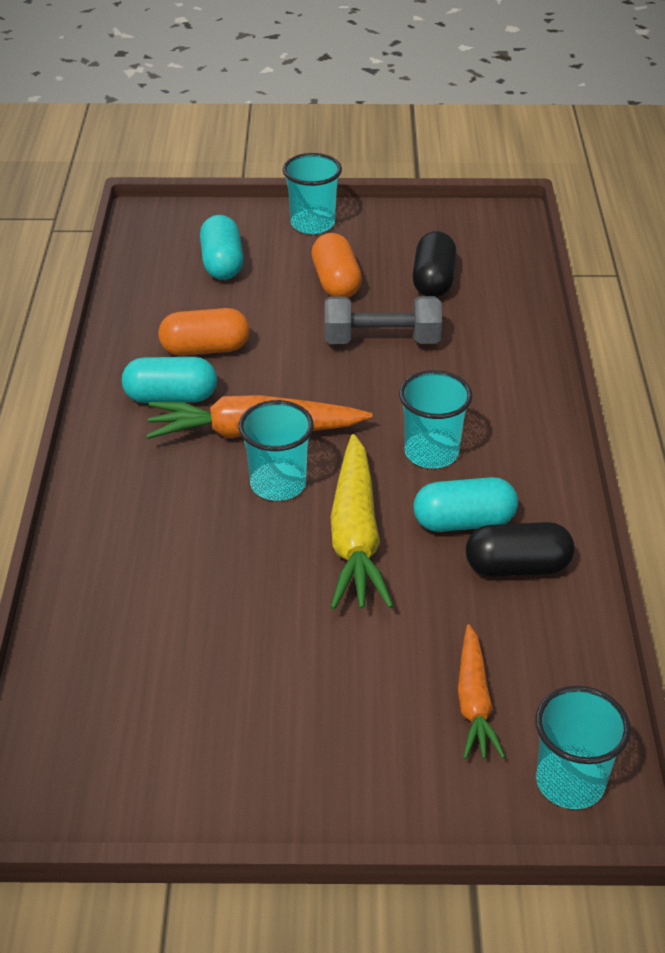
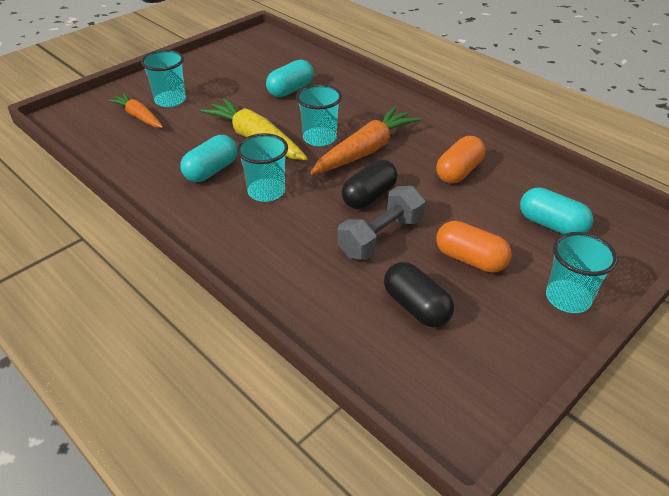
camera: 135 degrees right, 0 degrees up
turquoise capsule [122,357,217,403] -> turquoise capsule moved to [266,59,314,97]
black capsule [466,522,575,577] -> black capsule moved to [342,160,398,209]
turquoise cup [535,686,630,809] -> turquoise cup moved to [141,50,186,107]

